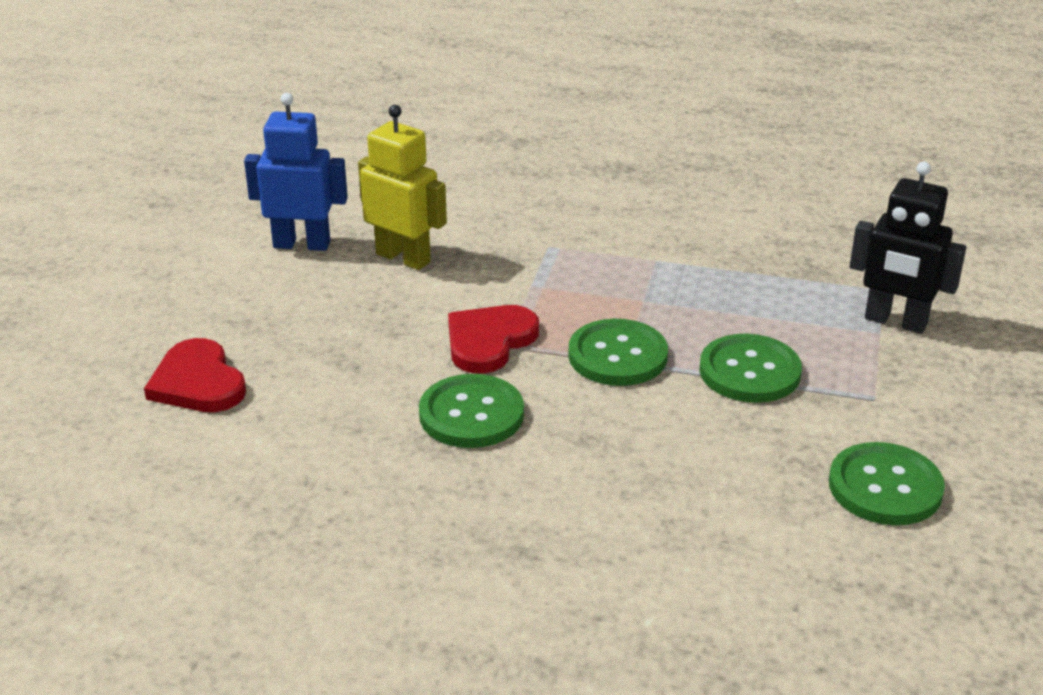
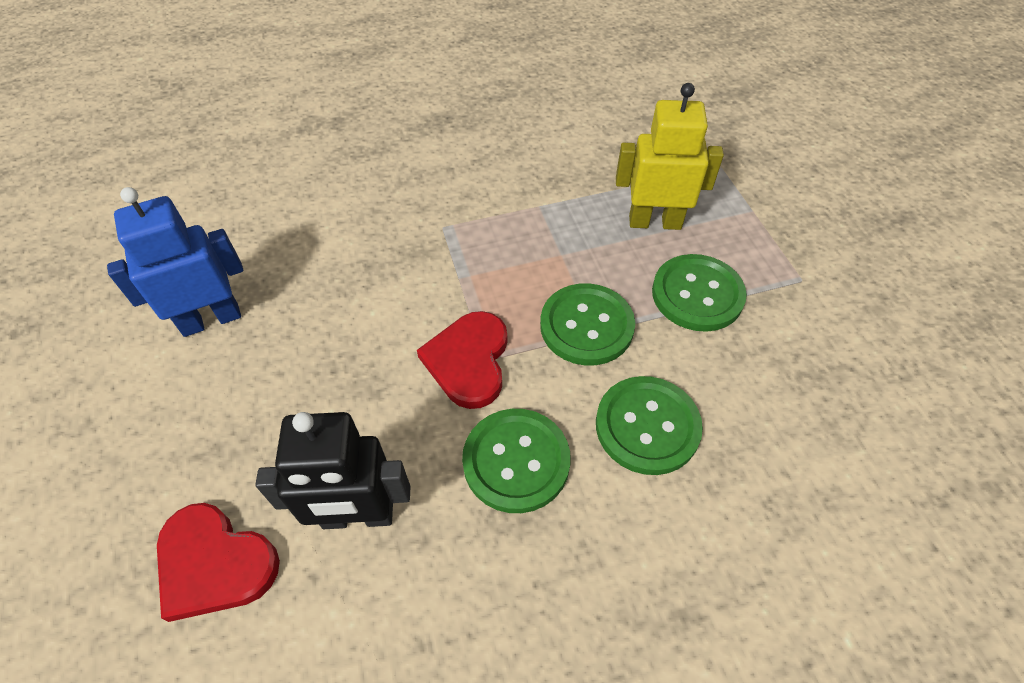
camera: 30 degrees left, 20 degrees up
yellow robot [358,105,447,270] -> yellow robot moved to [616,83,724,230]
green button [829,442,945,525] -> green button moved to [596,376,703,475]
black robot [850,162,966,334] -> black robot moved to [255,412,410,529]

